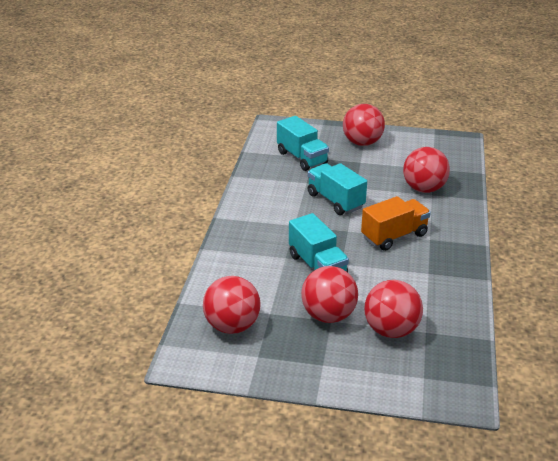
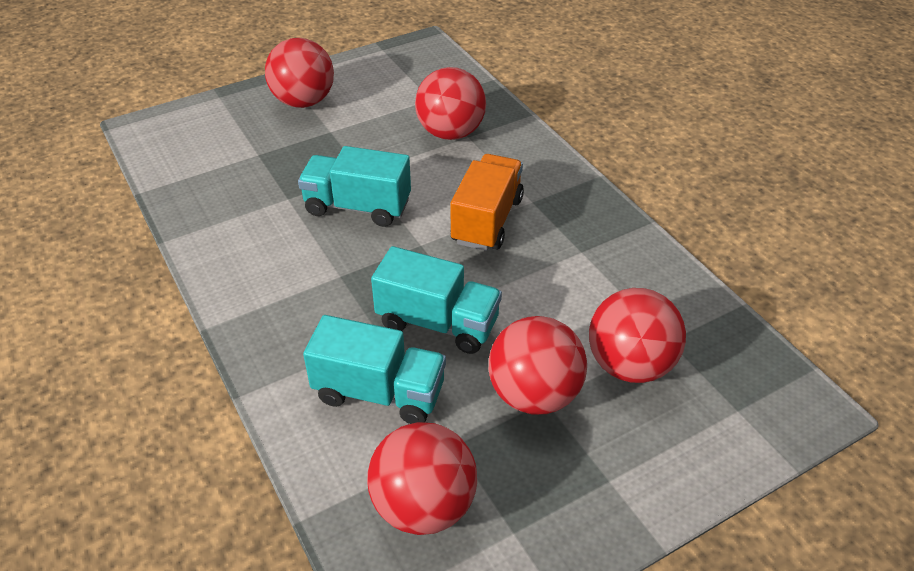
camera: 40 degrees left, 10 degrees up
turquoise truck [277,116,329,171] -> turquoise truck moved to [303,315,446,424]

